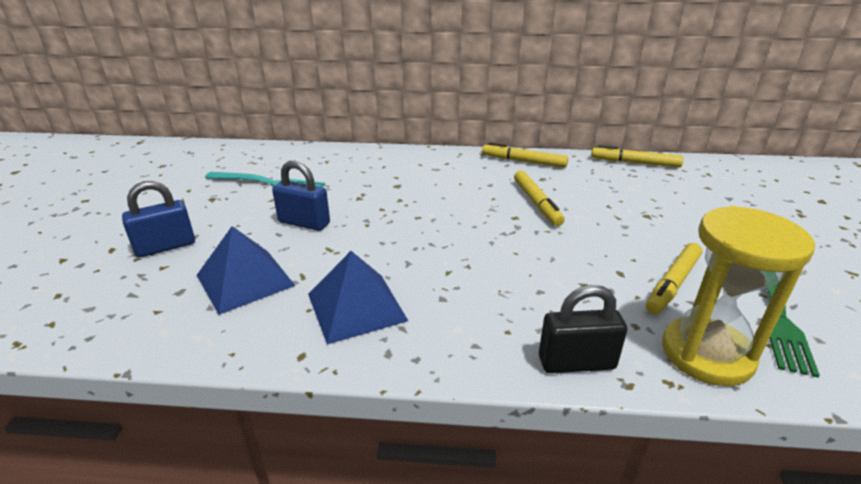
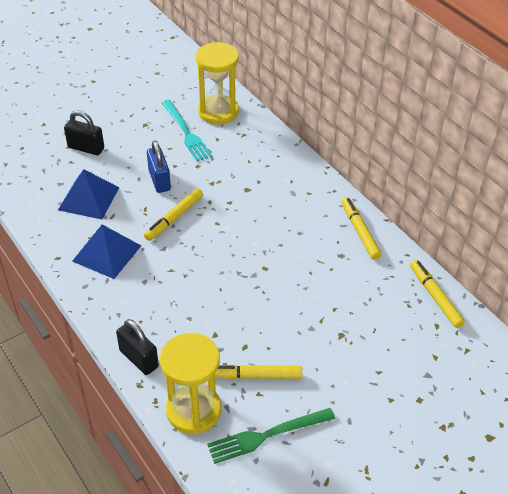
camera: 50 degrees right, 15 degrees up
blue padlock [122,181,195,257] -> black padlock [64,110,104,155]
yellow marker [514,171,565,226] -> yellow marker moved to [144,188,203,241]
none -> yellow hourglass [196,42,239,125]

